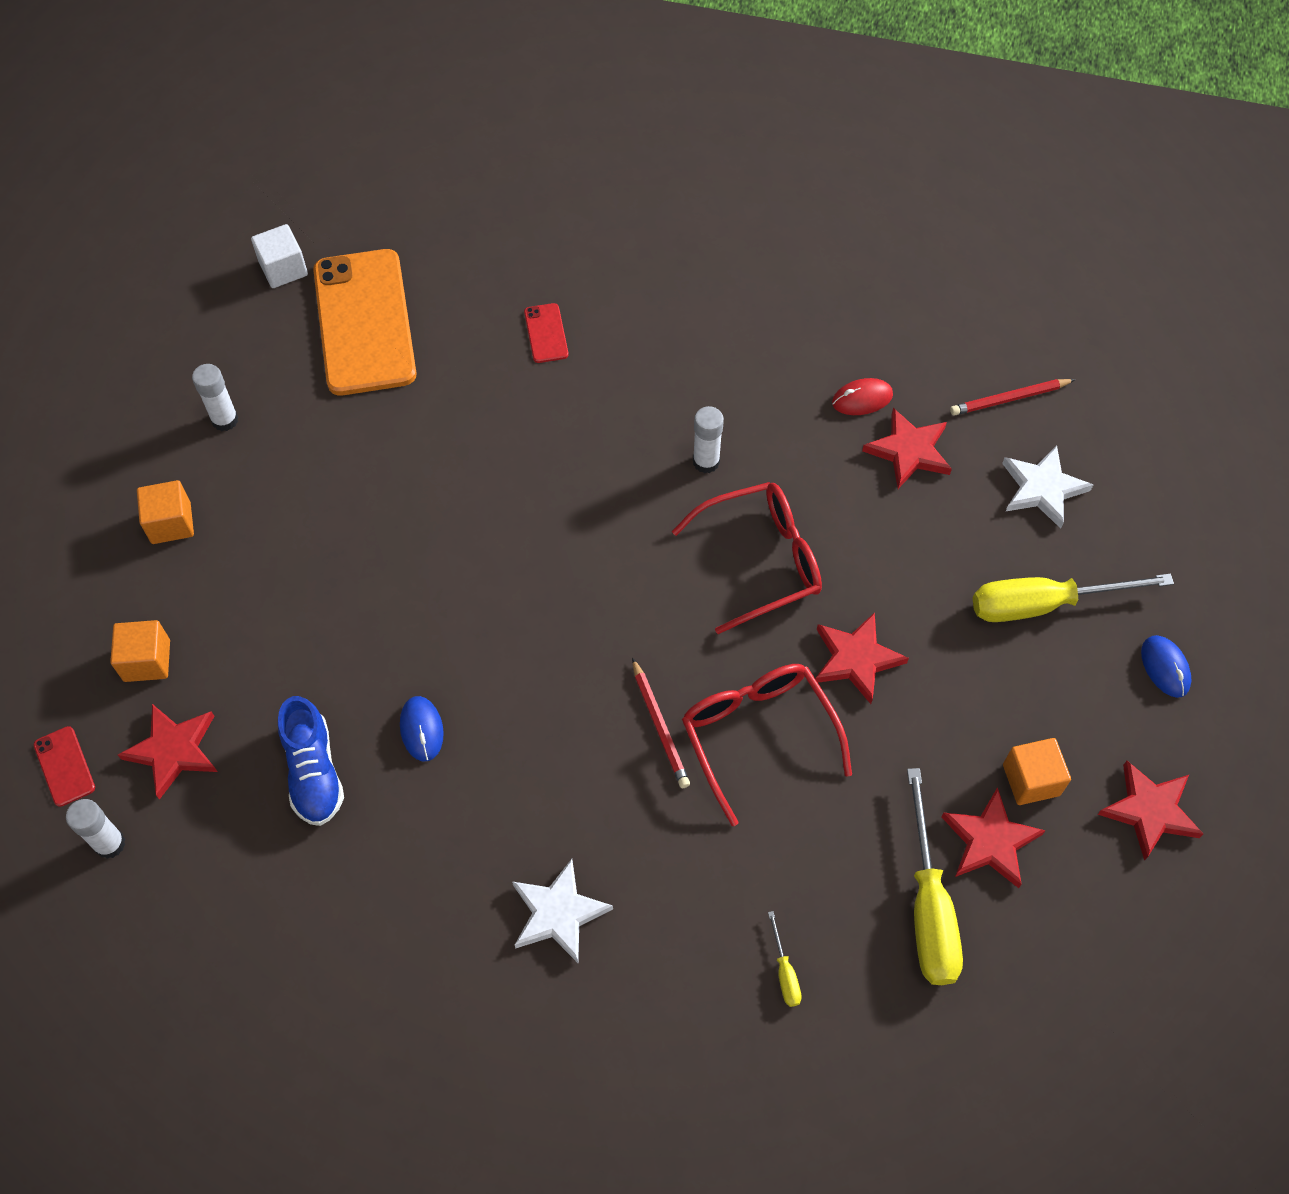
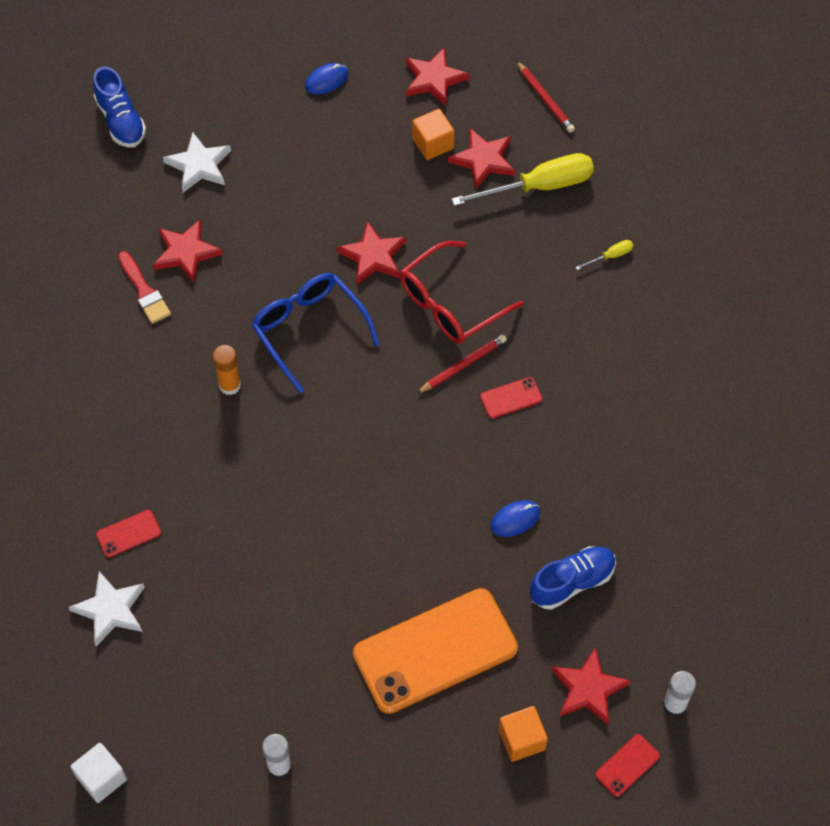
camera: 105 degrees left, 0 degrees up
orange cube [137,480,194,544] -> none
orange phone [313,249,416,396] -> orange phone moved to [353,588,518,714]
white star [512,859,613,963] -> white star moved to [69,571,145,646]
red glasses [672,482,822,634] -> blue glasses [252,273,380,393]
white glue stick [693,406,724,473] -> orange glue stick [213,345,241,395]
red mouse [832,378,893,415] -> red brush [118,251,171,324]
red pencil [950,379,1075,416] -> red pencil moved to [516,61,575,133]
yellow screwdriver [973,574,1174,622] -> none
none -> blue shoe [93,66,146,147]
none -> red phone [480,377,542,419]

